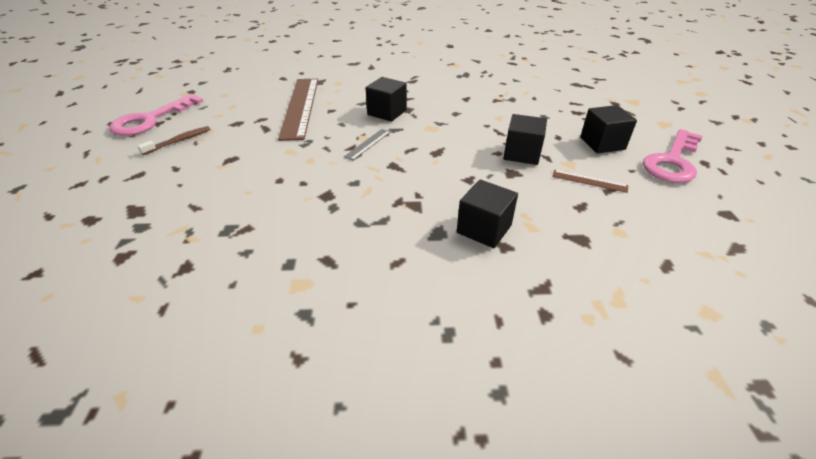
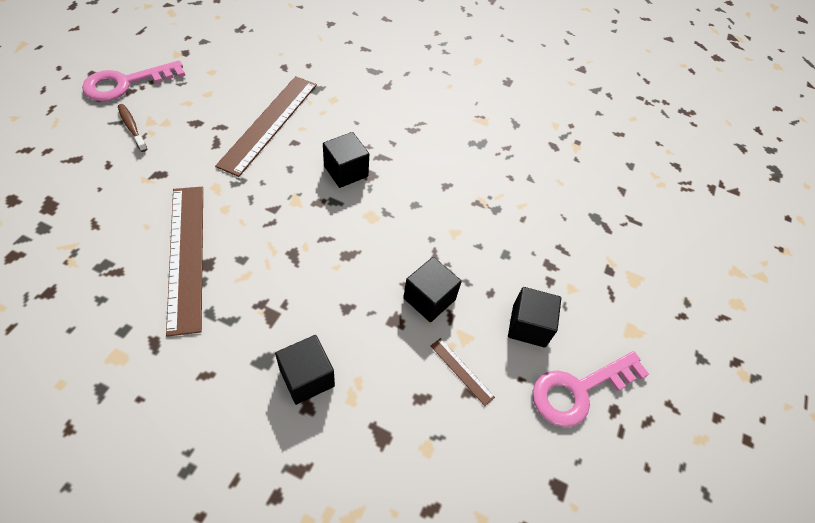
camera: 20 degrees right, 15 degrees up
brown toothbrush [137,126,210,155] -> brown toothbrush turned 105 degrees counterclockwise [118,104,147,152]
grey ruler [344,129,390,160] -> none
none -> brown ruler [166,187,203,337]

